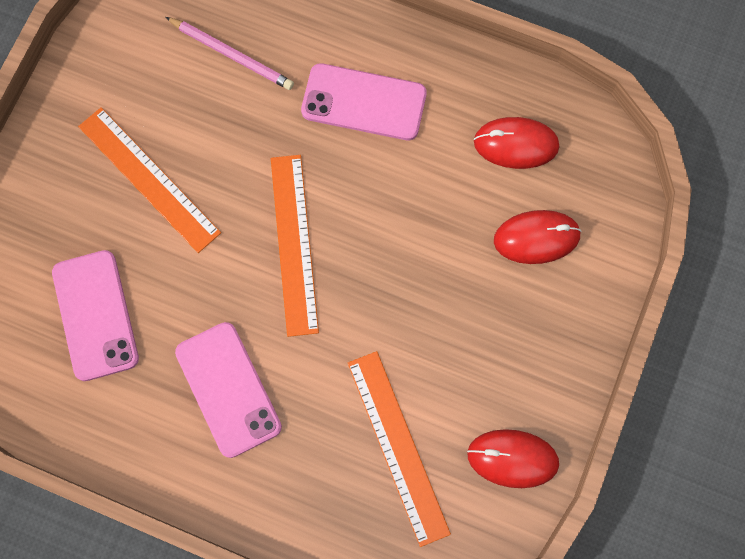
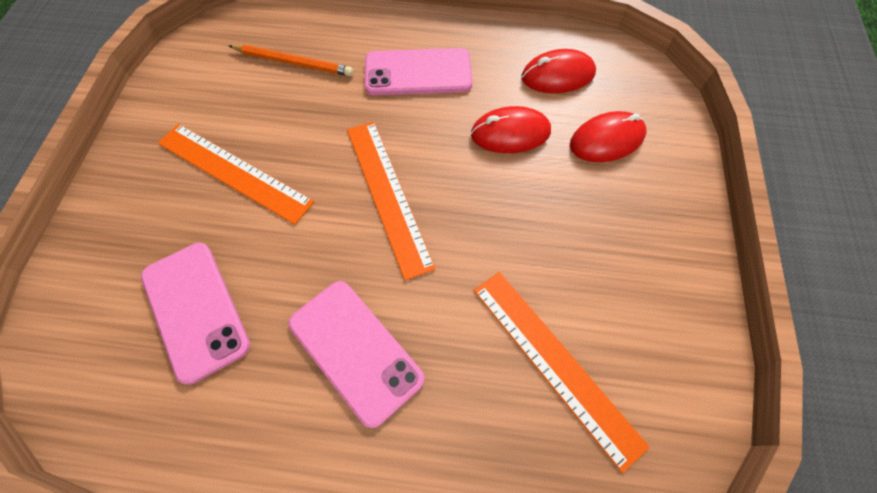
camera: 15 degrees left, 10 degrees down
pink pencil [166,17,294,90] -> orange pencil [229,45,353,76]
red mouse [467,429,559,488] -> red mouse moved to [471,106,551,153]

